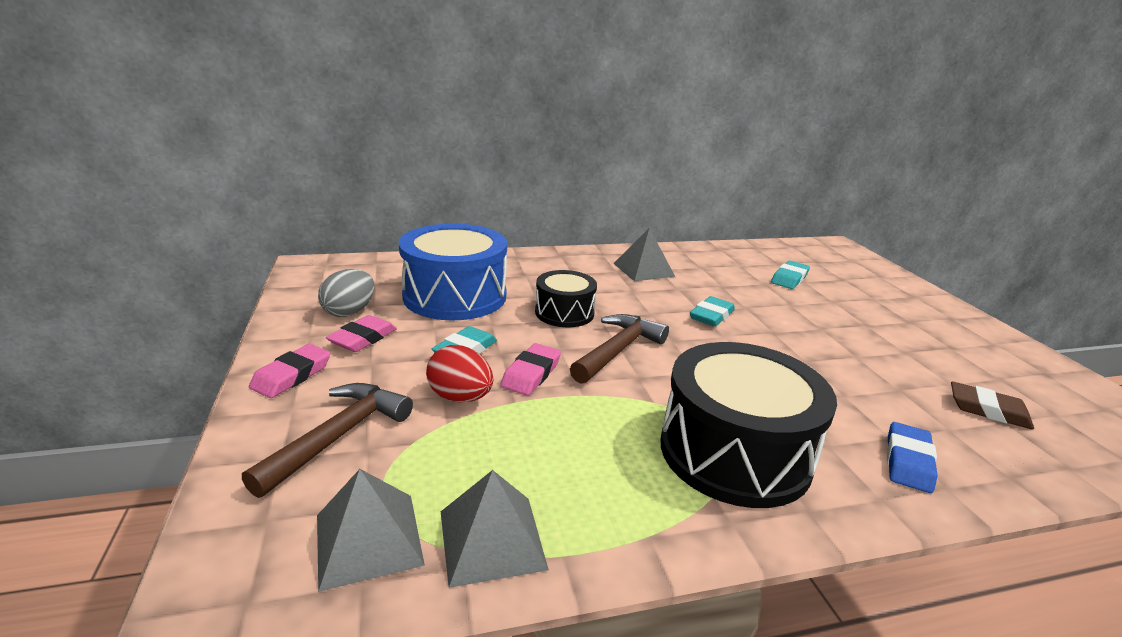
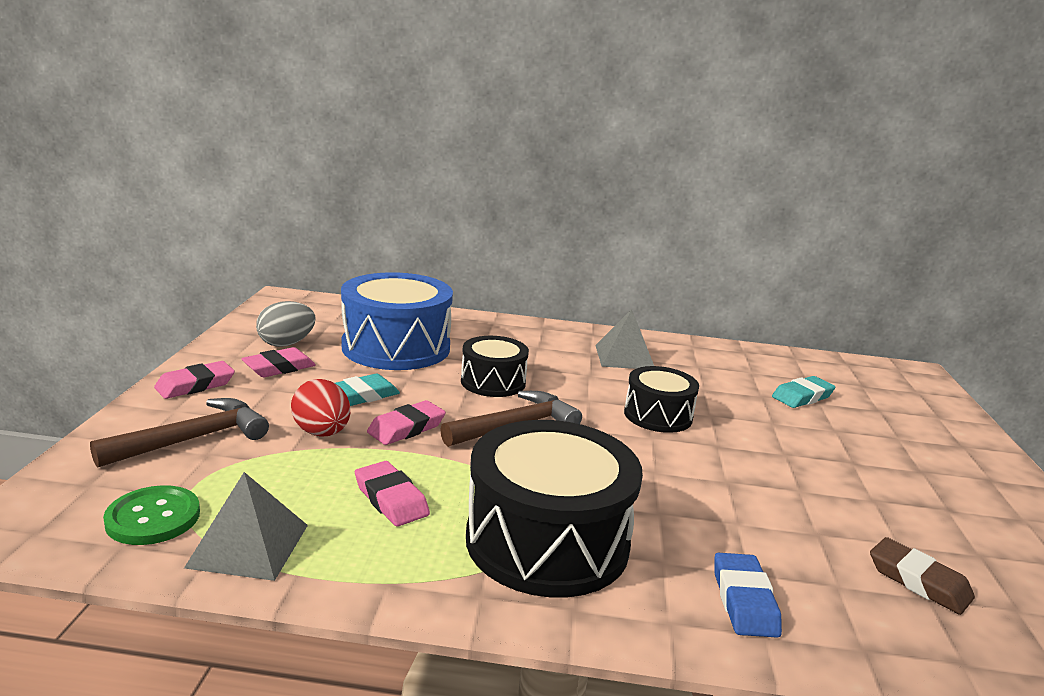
camera: 20 degrees right, 5 degrees down
grey pyramid [317,469,425,592] -> green button [103,485,200,545]
turquoise eraser [690,296,735,327] -> black drum [624,366,699,433]
blue eraser [887,422,937,493] -> blue eraser turned 45 degrees counterclockwise [714,553,782,638]
none -> pink eraser [355,461,430,527]

